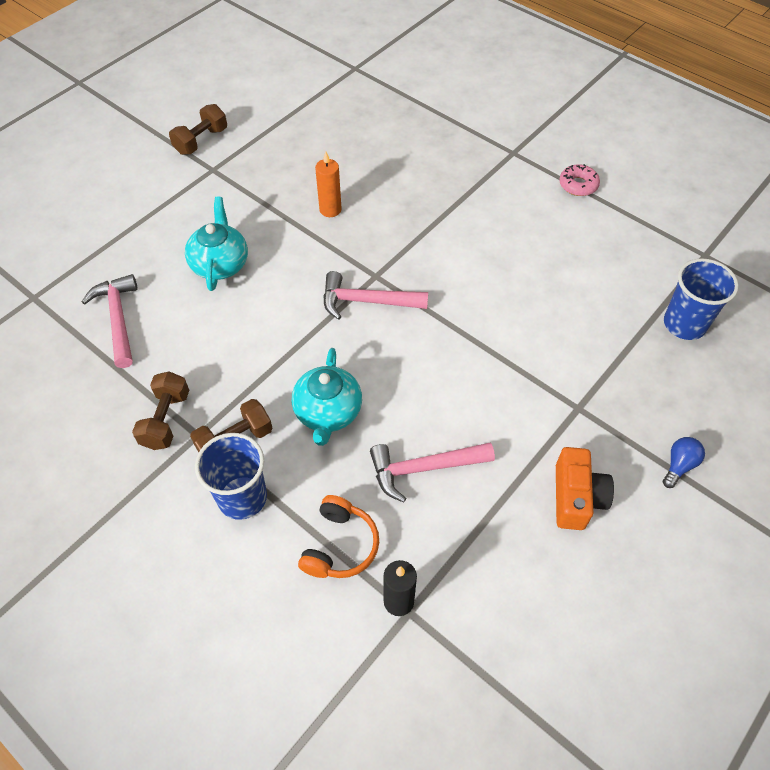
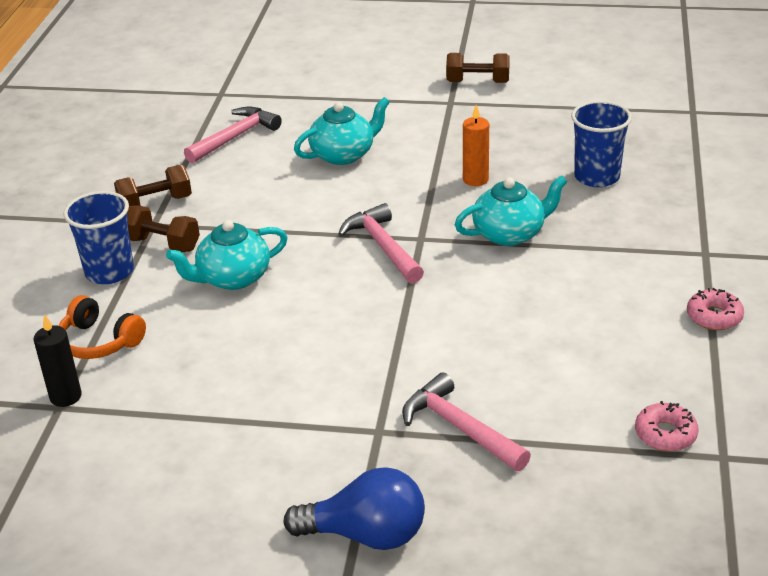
camera: 60 degrees right, 20 degrees down
orange headphones [298,495,379,578] -> orange headphones turned 45 degrees clockwise [58,295,146,359]
pink hammer [370,442,495,502] -> pink hammer moved to [402,372,531,471]
orange camera [556,447,614,530] -> none
blue light bulb [663,437,705,488] -> blue light bulb [283,467,425,550], size x1.92
blue cup [664,258,739,340] -> blue cup moved to [571,101,632,187]
none -> turquoise teapot [455,176,568,246]
none -> pink donut [635,401,699,451]

